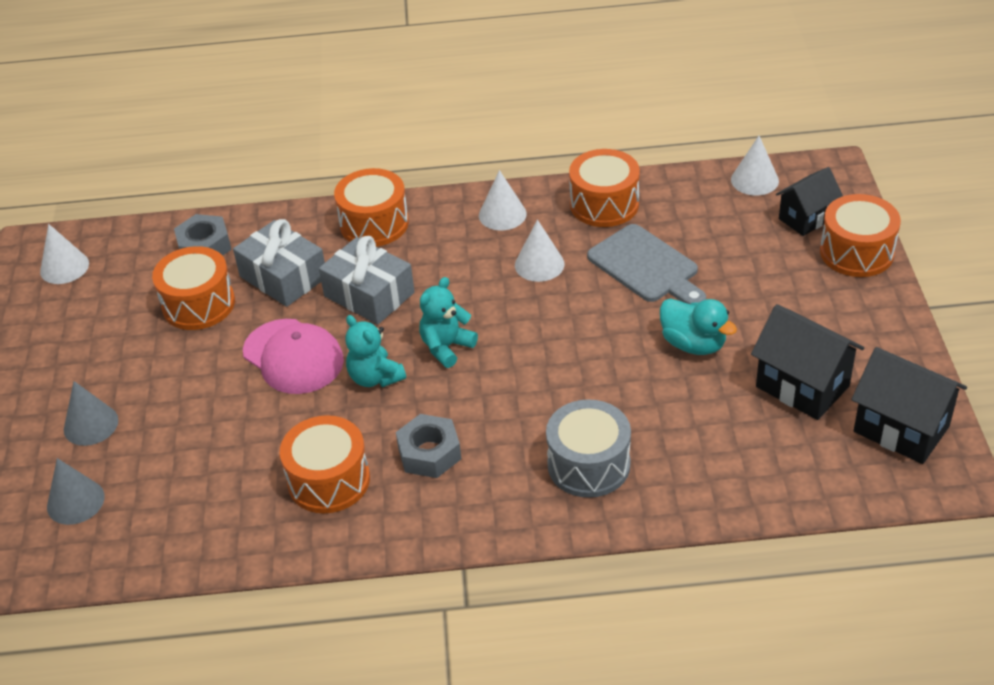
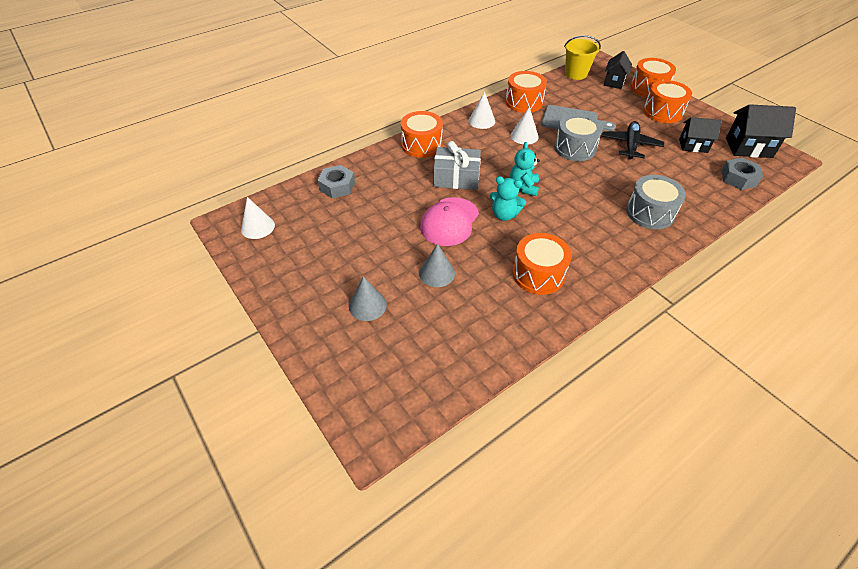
camera: 35 degrees left, 5 degrees up
grey cone [47,458,105,525] -> grey cone moved to [419,244,455,287]
orange drum [152,246,235,330] -> orange drum moved to [643,80,692,123]
grey gift [233,219,325,307] -> none
pink cap [243,319,344,394] -> pink cap turned 105 degrees clockwise [420,197,479,246]
grey nut [396,414,461,478] -> grey nut moved to [721,158,763,190]
turquoise duck [660,298,737,355] -> black plane [602,121,664,160]
white cone [731,136,779,195] -> yellow bucket [564,35,601,80]
black house [751,304,864,420] -> black house [679,117,721,153], size x0.66
none -> grey drum [554,114,603,161]

